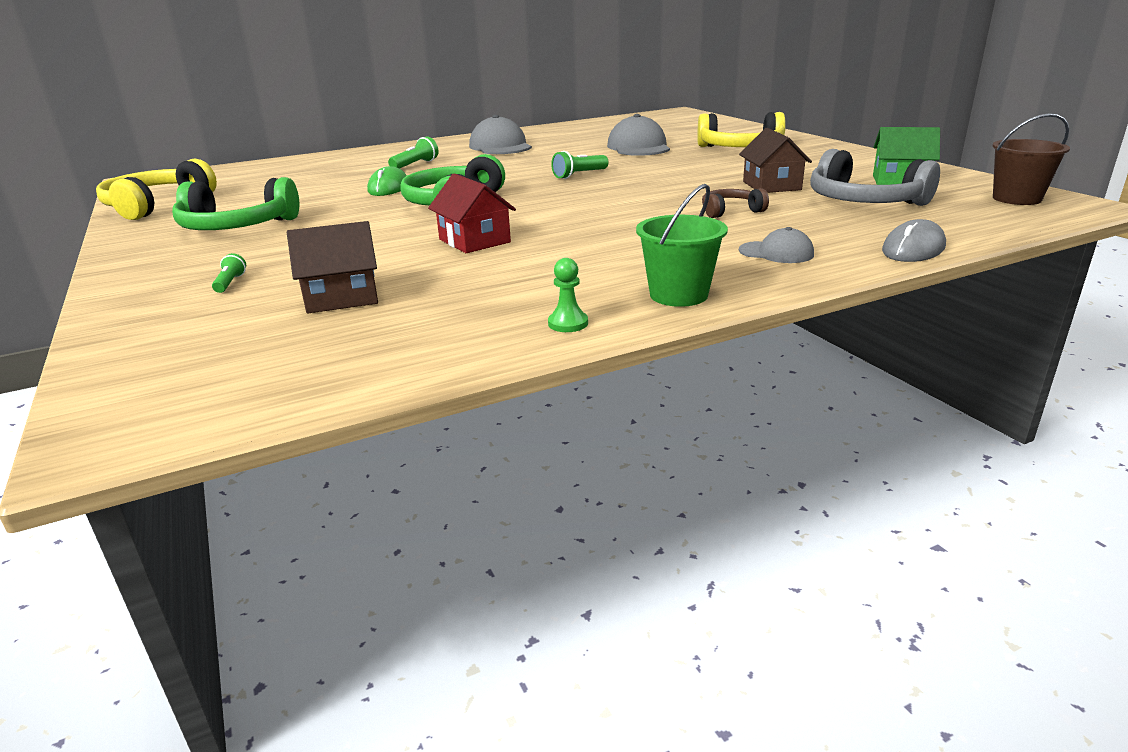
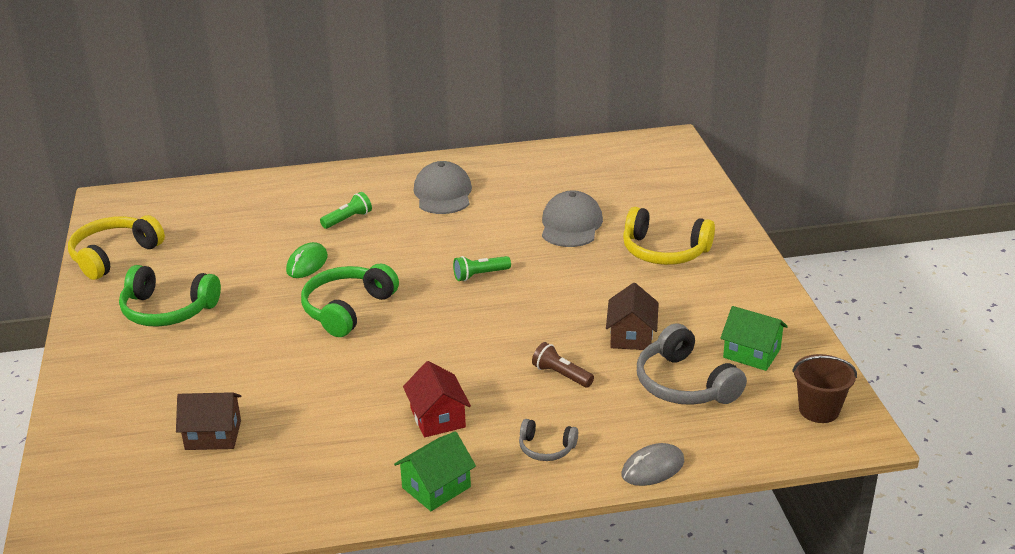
camera: 15 degrees right, 5 degrees up
green flashlight [212,253,246,293] -> none
red house [428,173,516,253] -> red house moved to [403,361,471,437]
green pawn [548,258,588,332] -> none
green bucket [636,184,728,307] -> green house [394,431,476,511]
brown headphones [702,188,769,218] -> brown flashlight [532,342,594,387]
grey cap [739,227,814,263] -> grey headphones [519,419,578,461]

